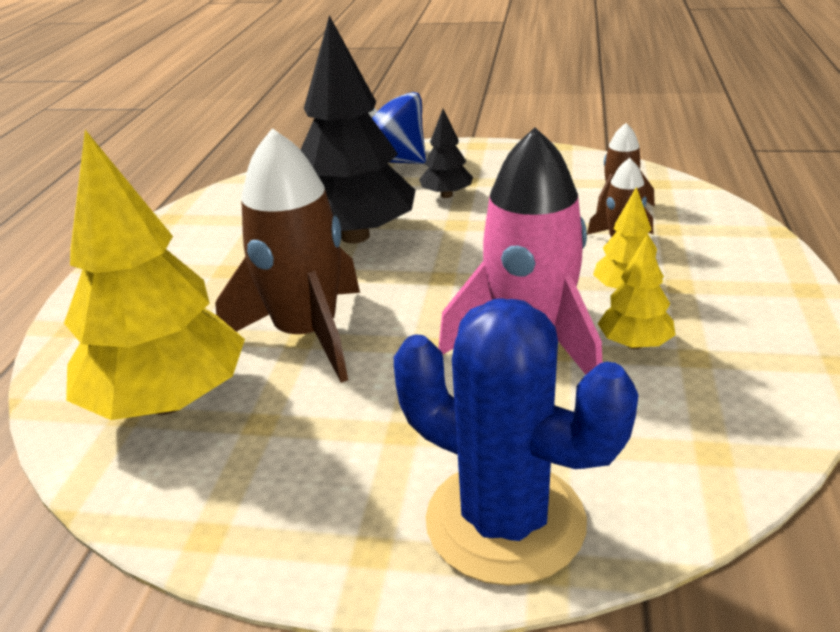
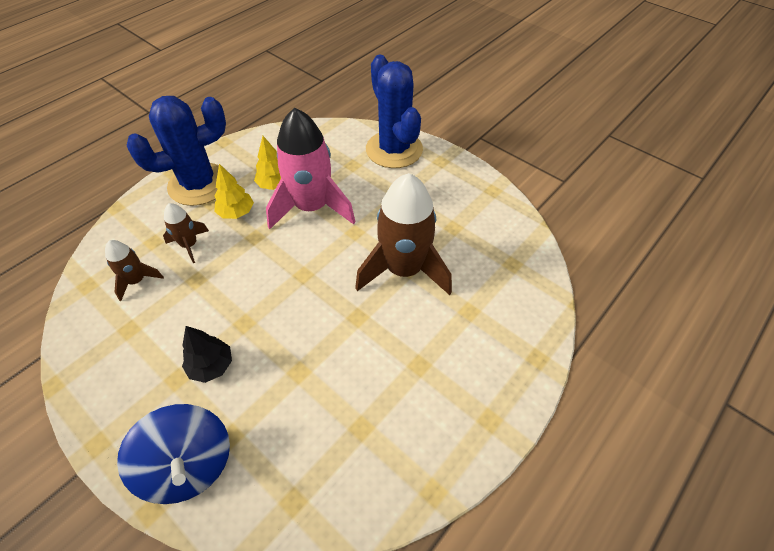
camera: 150 degrees left, 20 degrees up
yellow tree [64,130,245,420] -> none
black tree [300,15,416,243] -> none
none -> blue cactus [127,96,226,206]

